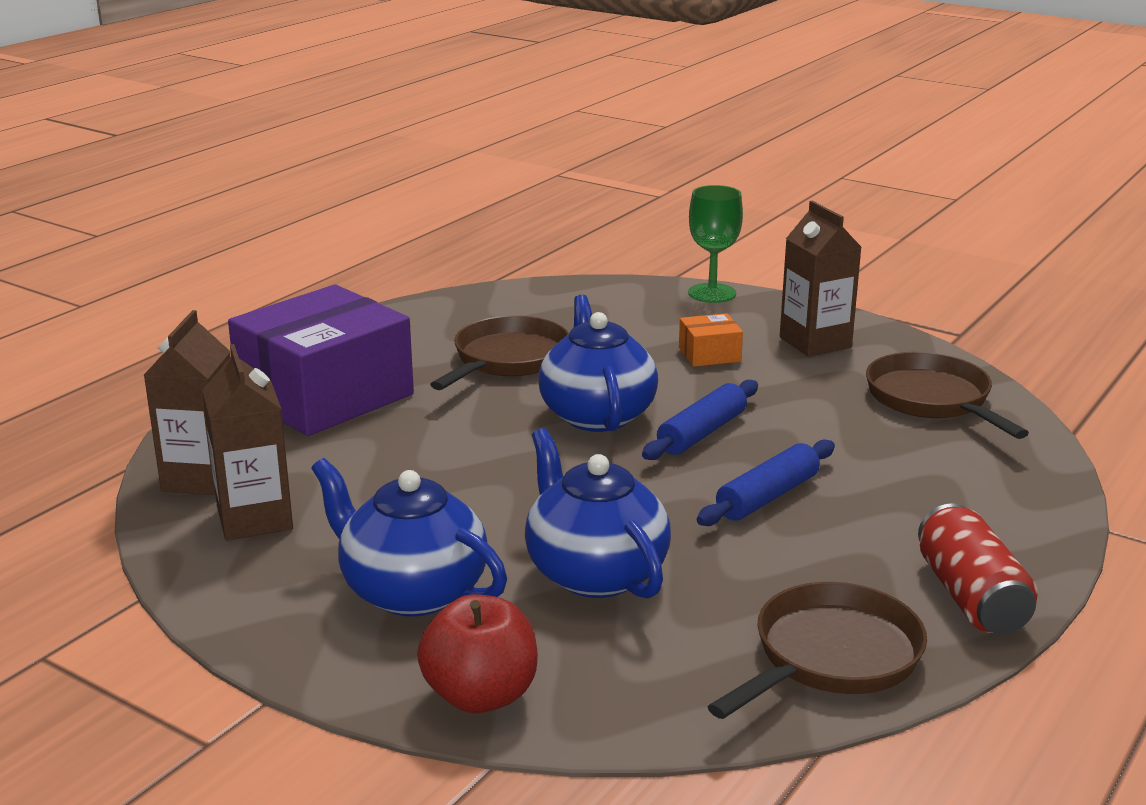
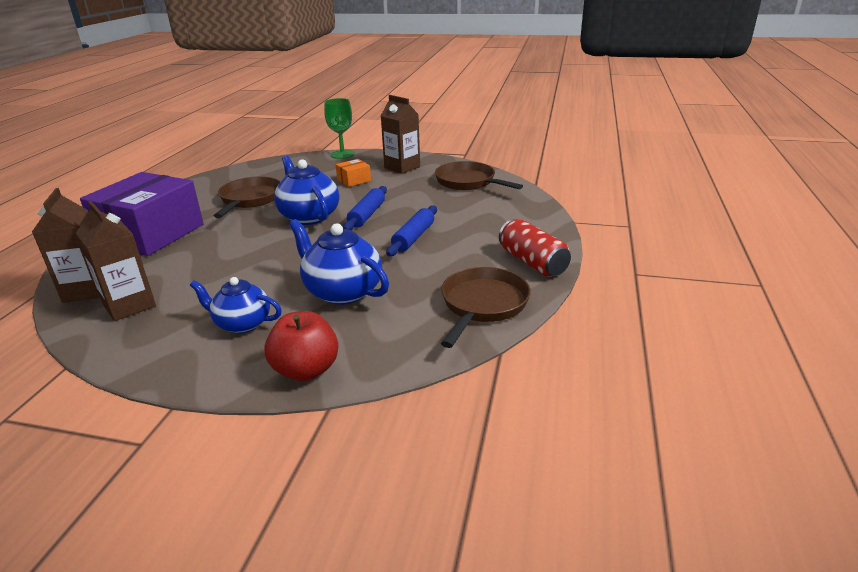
camera: 20 degrees left, 5 degrees up
blue teapot [311,458,507,617] -> blue teapot [190,277,282,333], size x0.67

